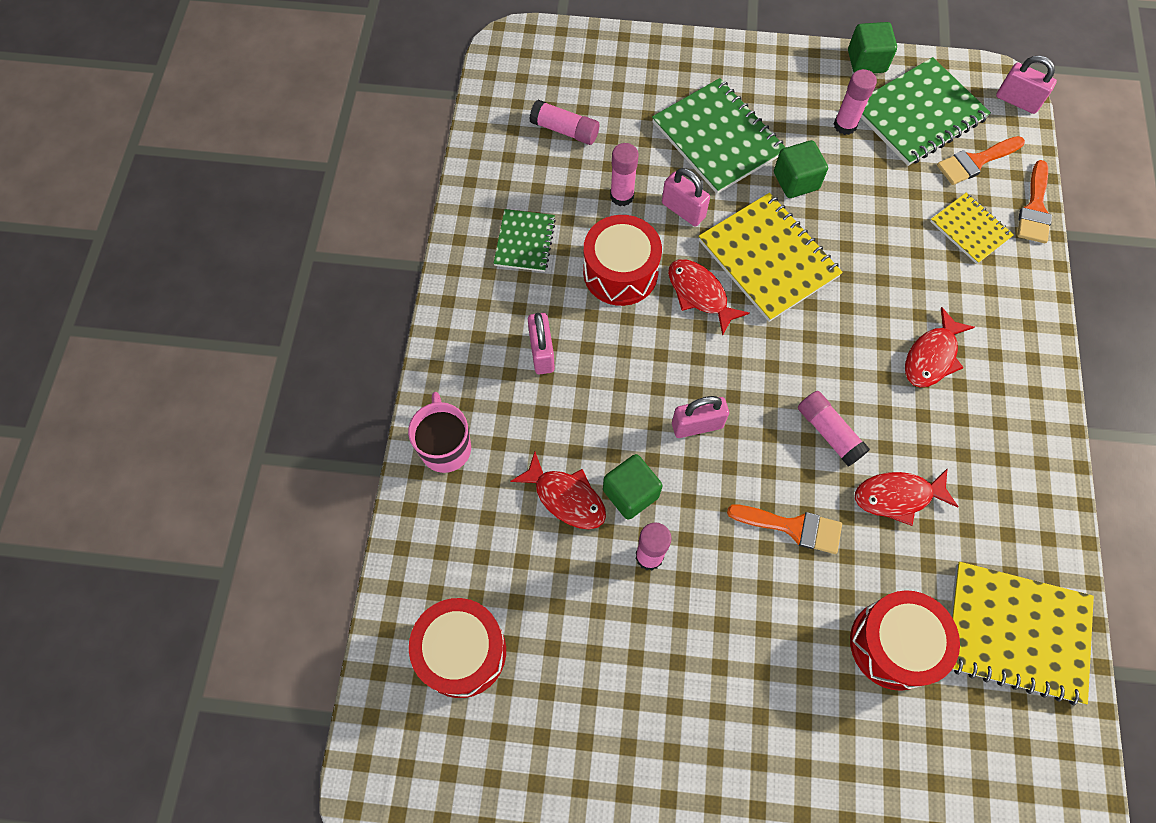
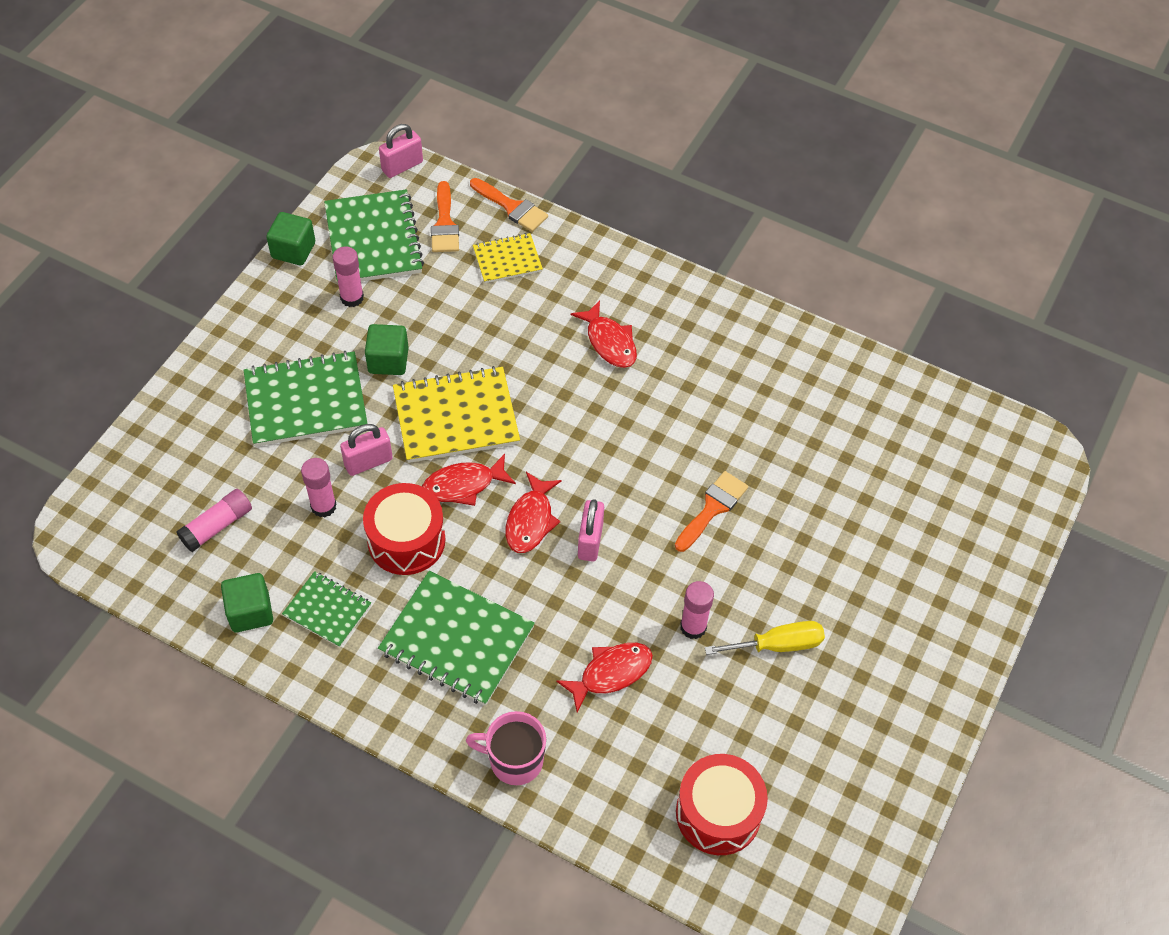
camera: 70 degrees left, 10 degrees down
pink padlock [528,313,555,375] -> green notebook [378,571,535,706]
green cube [603,454,663,520] -> green cube moved to [221,573,273,632]
pink glue stick [798,391,870,466] -> none
red drum [850,590,960,691] -> none
red fish [855,468,959,526] -> red fish moved to [506,472,561,553]
yellow notebook [951,562,1094,706] -> none
none -> yellow screwdriver [705,621,825,655]

